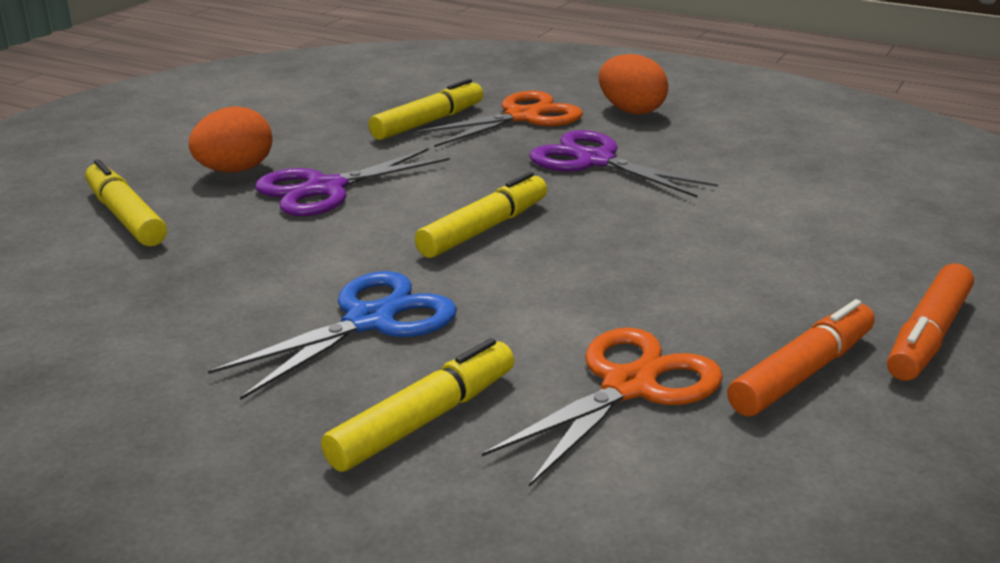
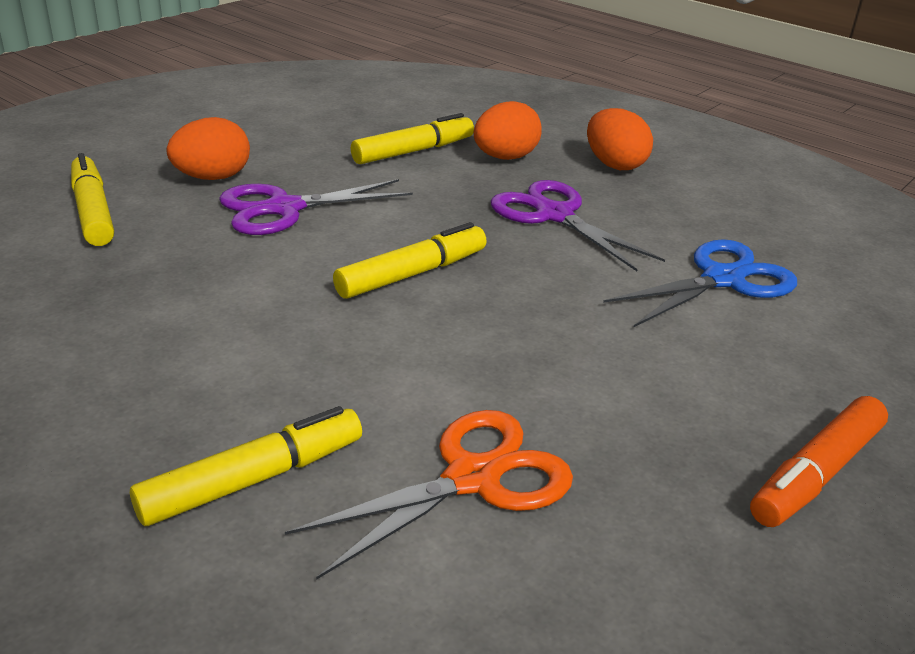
camera: 10 degrees right, 5 degrees up
blue scissors [208,271,457,400] -> blue scissors moved to [603,239,797,327]
orange scissors [414,91,583,147] -> orange egg [474,101,542,160]
orange marker [727,299,875,417] -> none

